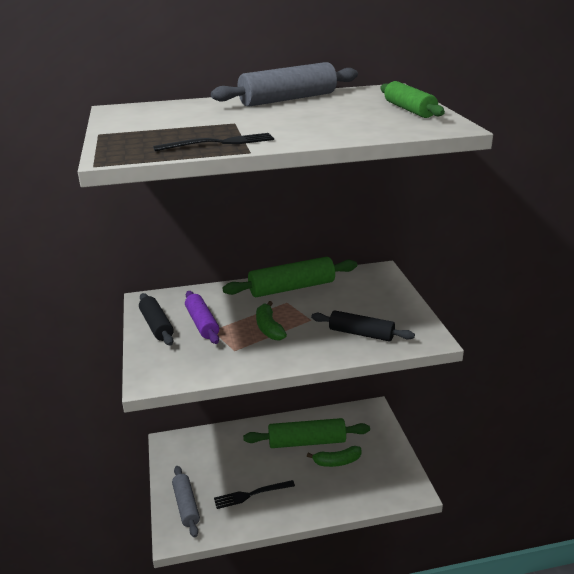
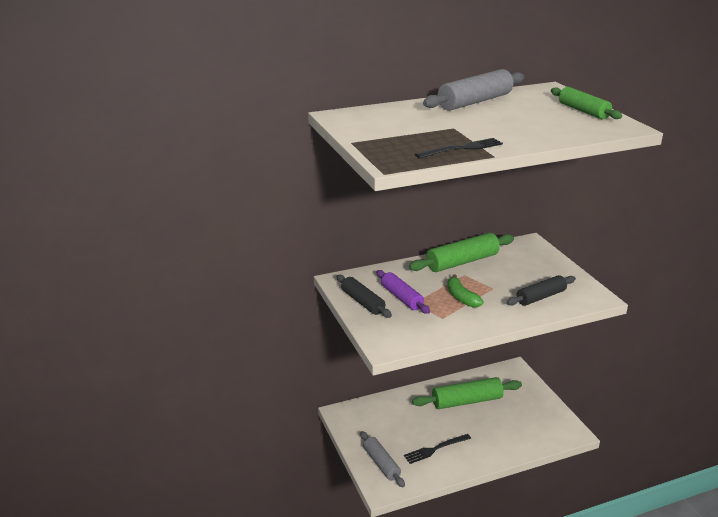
camera: 10 degrees left, 0 degrees up
green banana [307,446,361,467] -> none
black rolling pin [311,311,415,342] -> black rolling pin turned 45 degrees counterclockwise [507,275,576,306]

